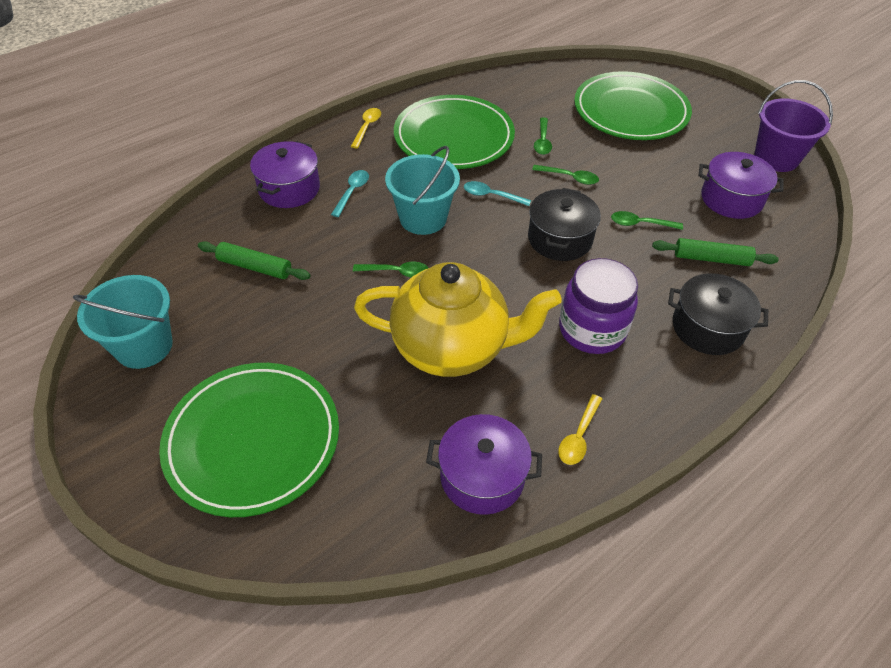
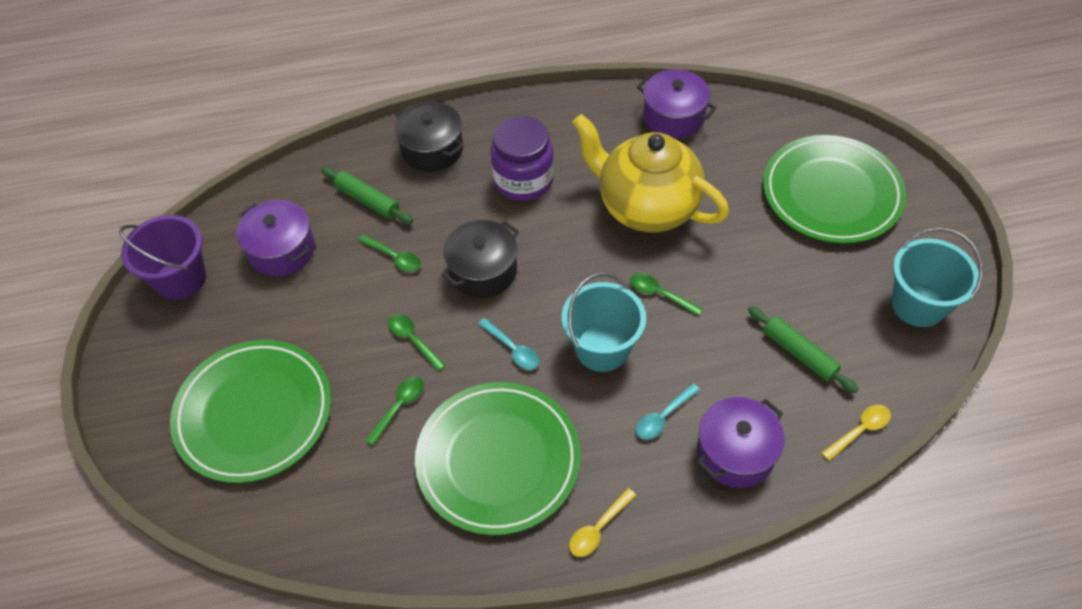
camera: 150 degrees left, 5 degrees up
yellow spoon [558,394,602,465] -> yellow spoon moved to [821,405,891,461]

